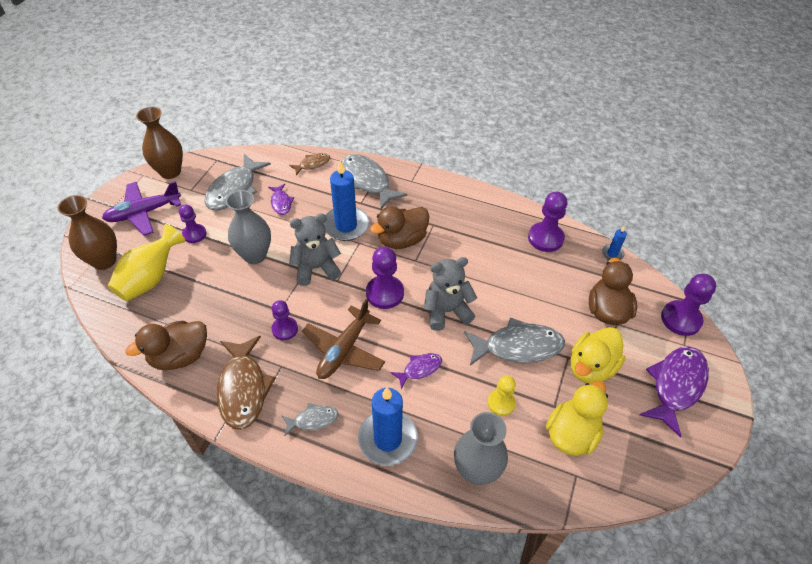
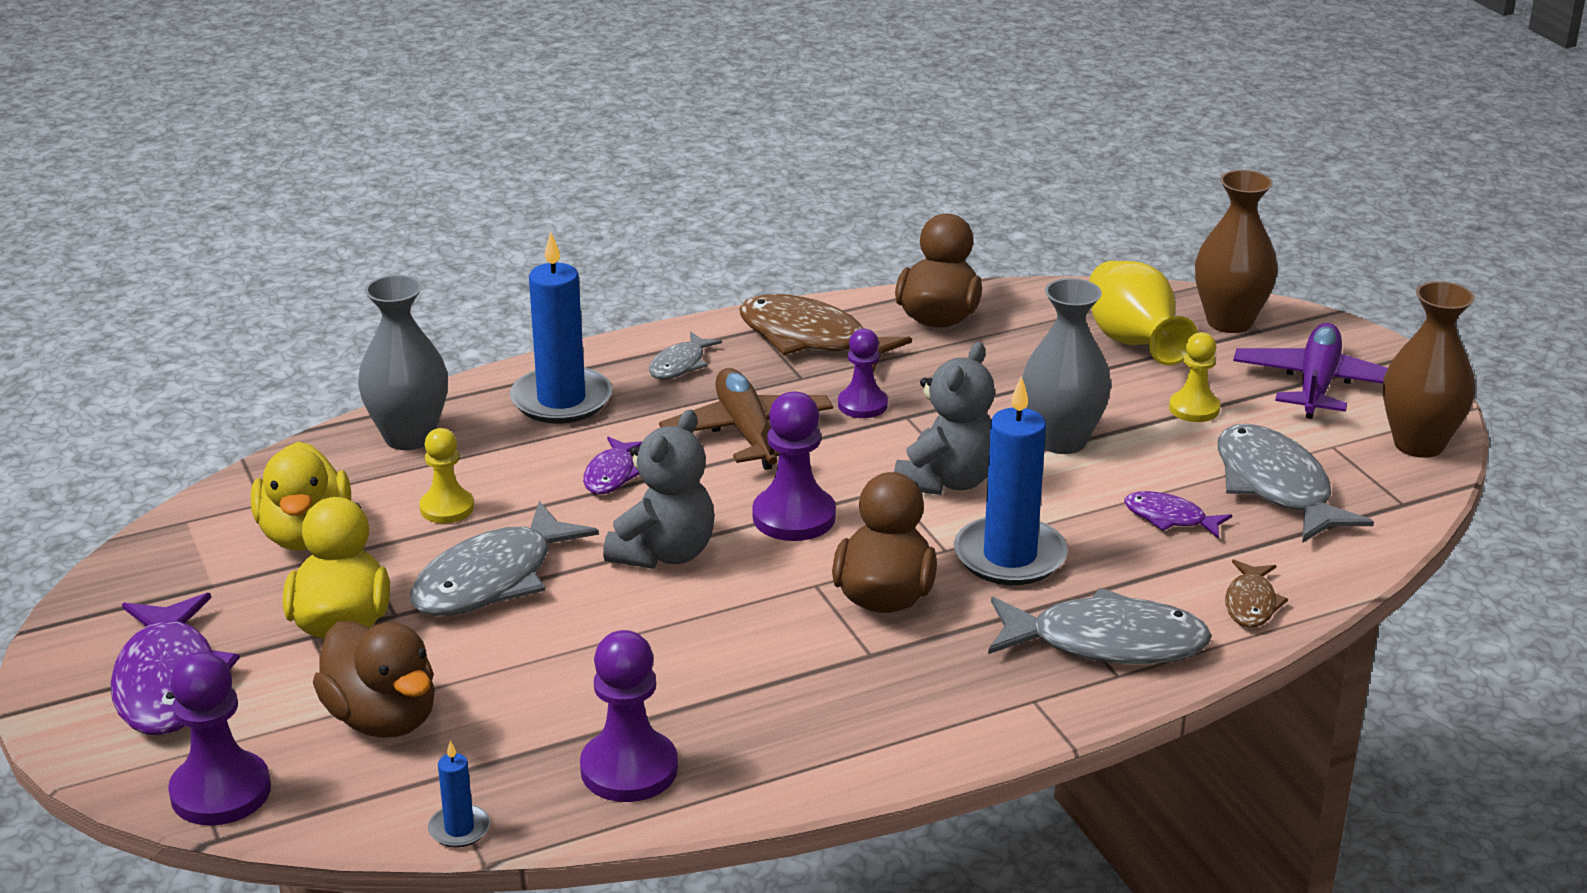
camera: 135 degrees right, 20 degrees down
purple pawn [179,205,207,243] -> yellow pawn [1169,332,1220,422]

